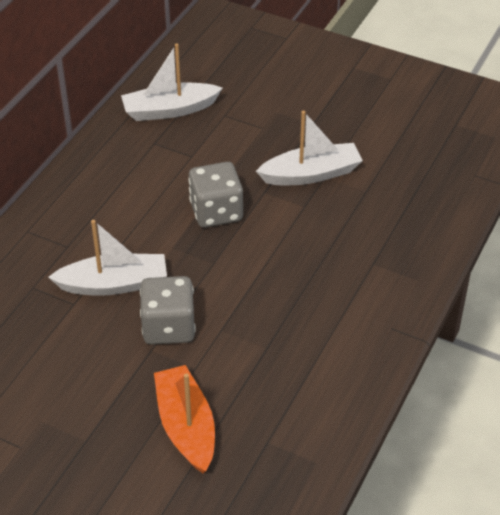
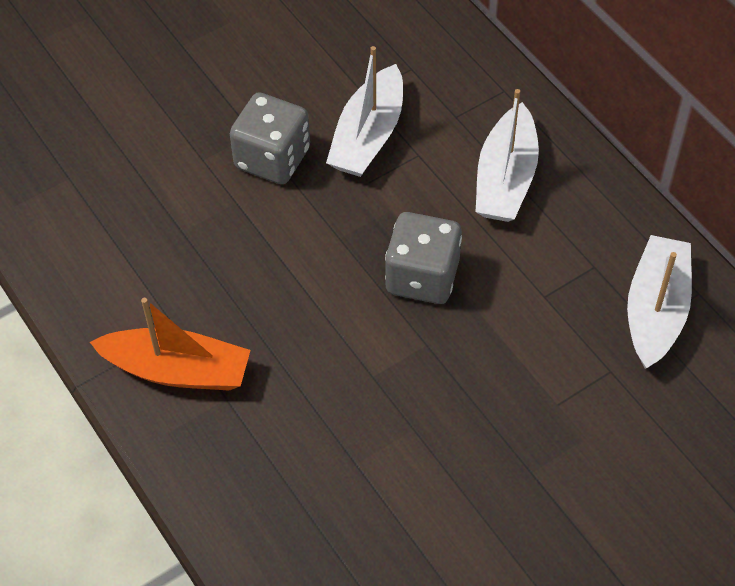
camera: 120 degrees right, 10 degrees up
orange boat [154,365,215,473] -> orange boat moved to [90,298,251,390]
white boat [256,111,363,185] -> white boat moved to [475,89,539,222]

